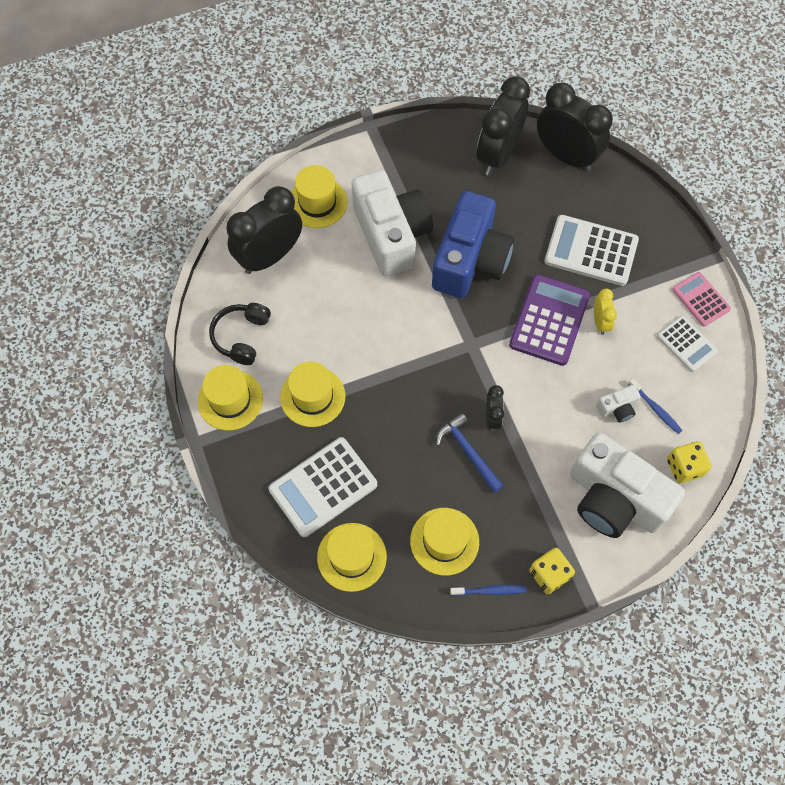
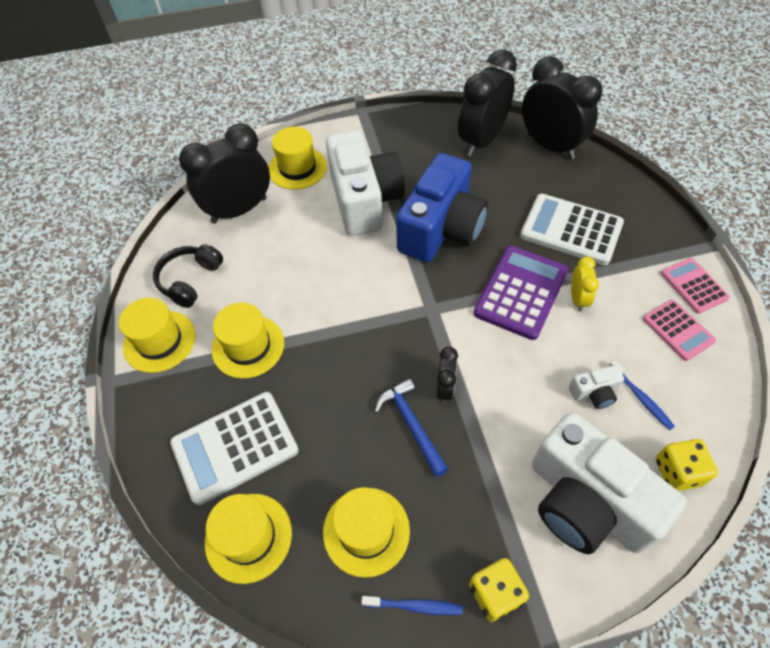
camera: 10 degrees right, 10 degrees down
white calculator [657,316,718,372] -> pink calculator [643,300,716,361]

